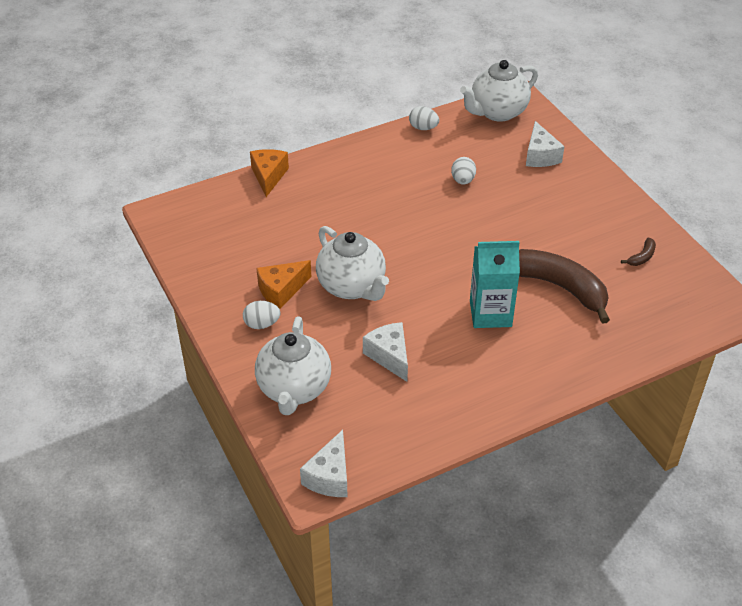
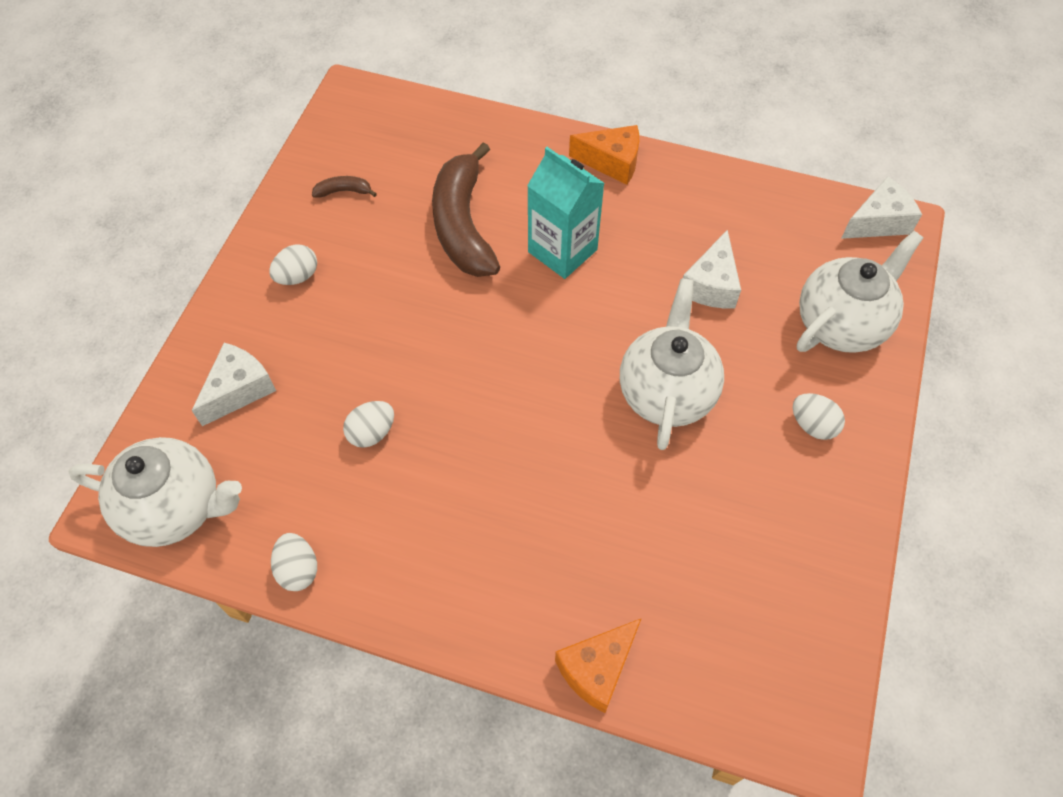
camera: 135 degrees left, 15 degrees up
orange cheese [256,260,311,309] -> orange cheese moved to [569,125,639,185]
none -> white egg [269,245,317,285]

